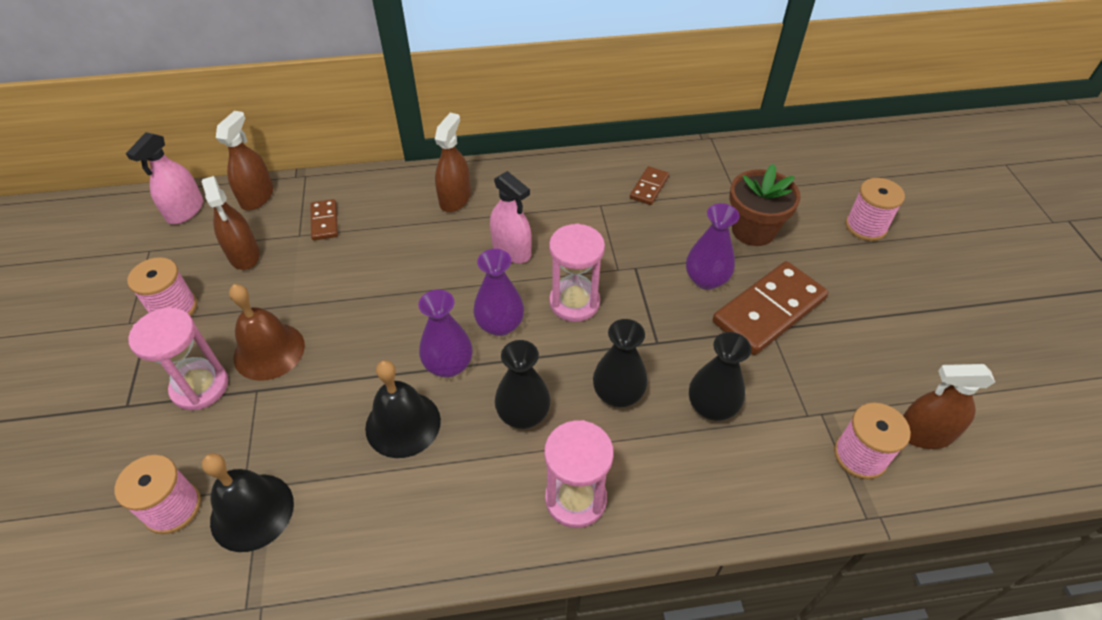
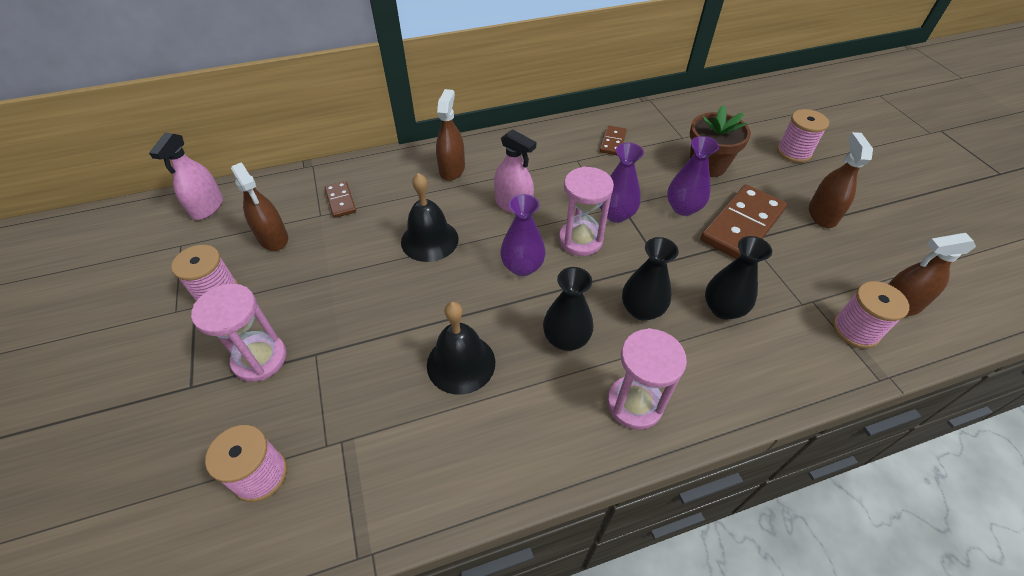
camera: 10 degrees left, 0 degrees up
black bell [202,453,294,552] -> black bell moved to [401,173,459,262]
brown spray bottle [216,111,273,210] -> brown spray bottle moved to [809,132,873,228]
brown bell [229,284,305,381] -> none
purple vase [419,290,472,377] -> purple vase moved to [600,143,644,223]

